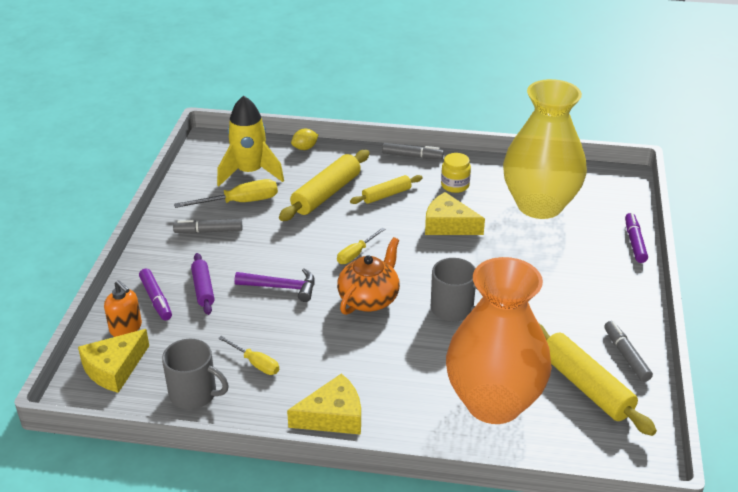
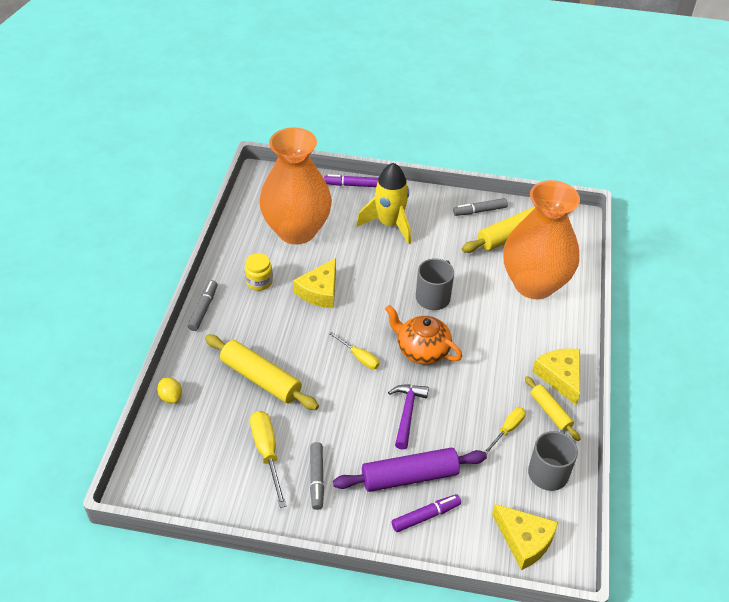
camera: 90 degrees left, 10 degrees up
orange soap dispenser [104,280,142,337] -> none
purple rolling pin [191,253,214,315] -> purple rolling pin [333,448,487,492], size x1.70
yellow rocket [217,95,284,186] -> yellow rocket moved to [356,163,411,244]
yellow rolling pin [350,175,423,204] -> yellow rolling pin moved to [525,376,581,441]
yellow vase [503,79,587,219] -> orange vase [259,127,332,244]

